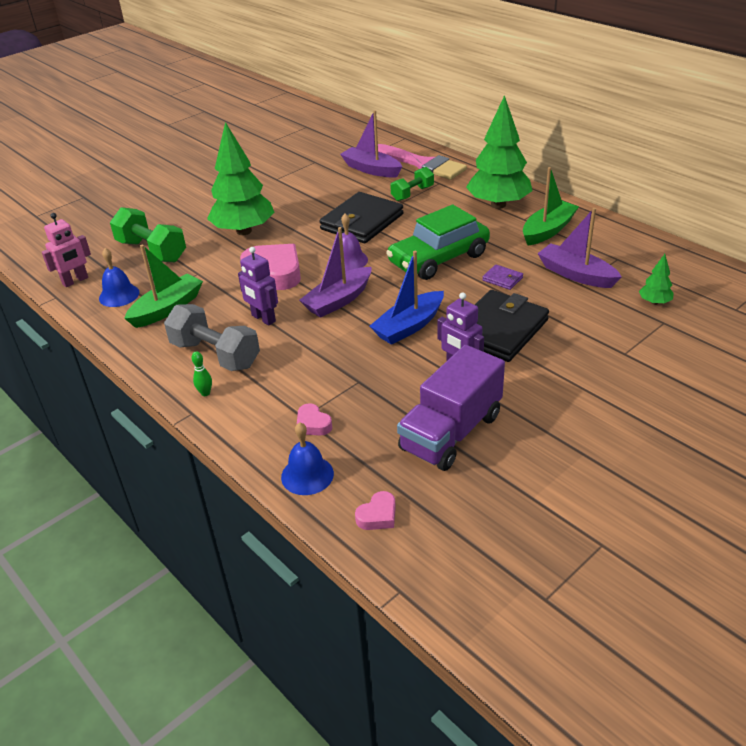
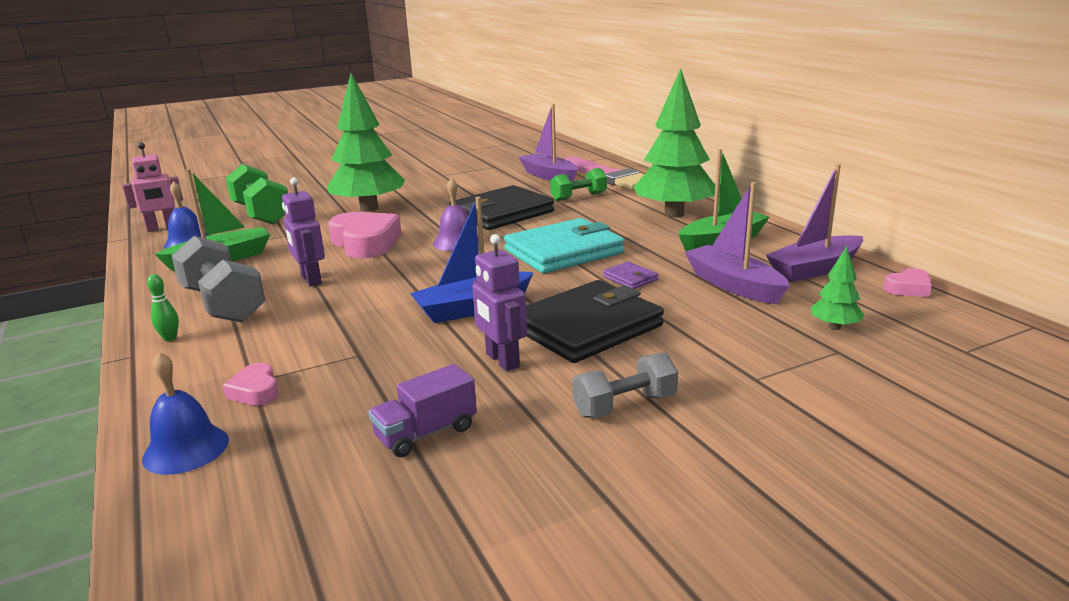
camera: 15 degrees right, 15 degrees down
purple boat [299,227,372,318] -> purple boat moved to [766,164,863,282]
pink heart [355,491,396,530] -> pink heart moved to [884,268,932,297]
green car [386,204,490,280] -> turquoise wallet [504,218,625,273]
purple truck [397,345,505,471] -> purple truck [369,364,477,457], size x0.53
none -> grey dumbbell [573,353,678,418]

